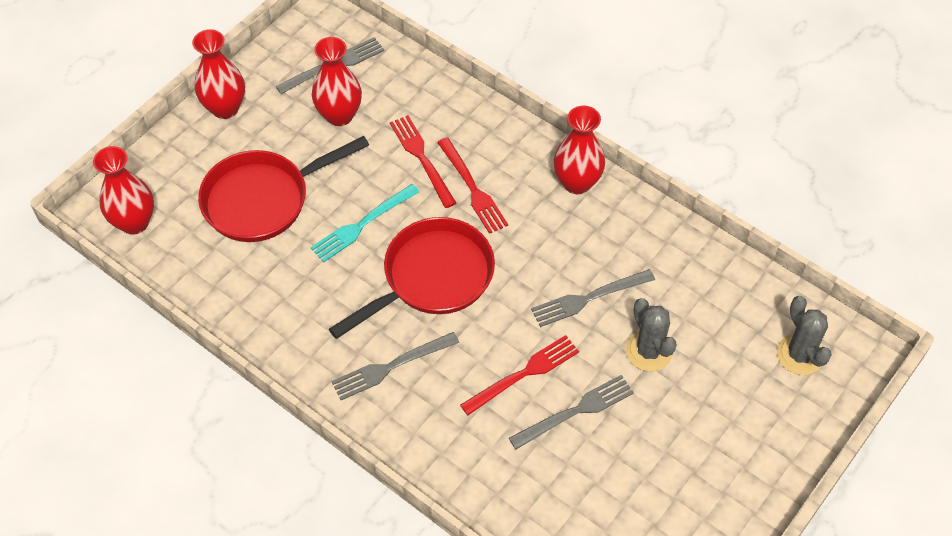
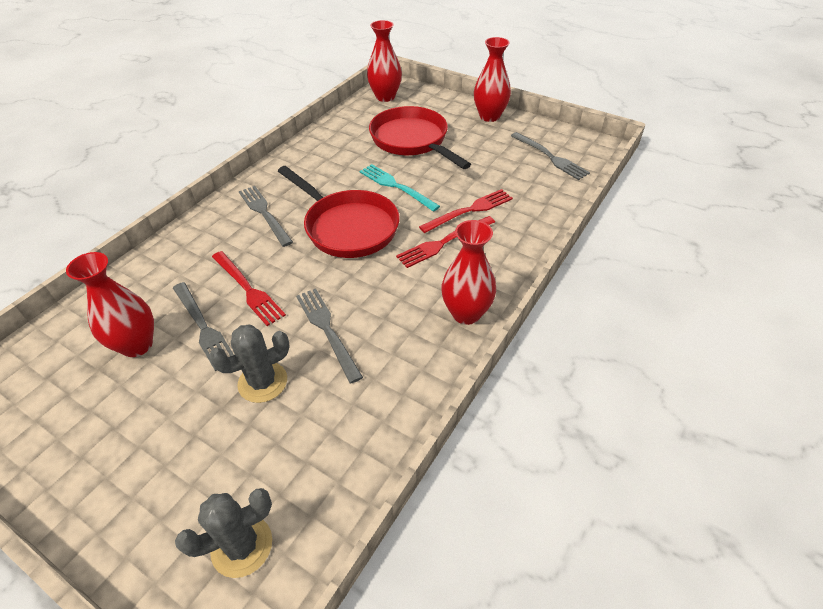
camera: 85 degrees right, 10 degrees down
red vase [312,37,362,126] -> red vase moved to [66,252,154,357]

